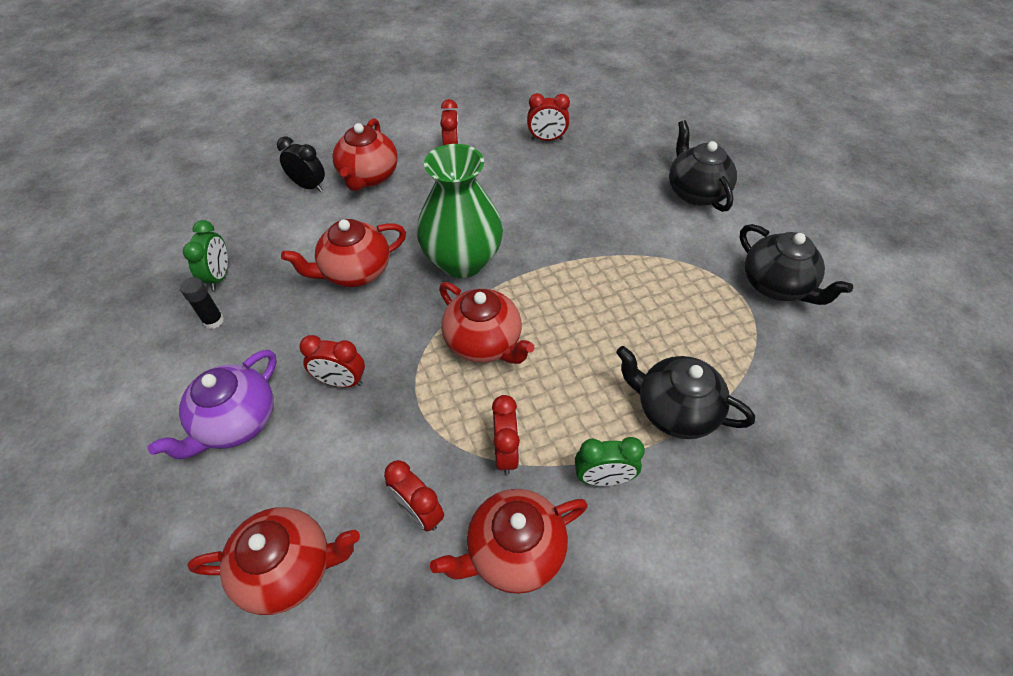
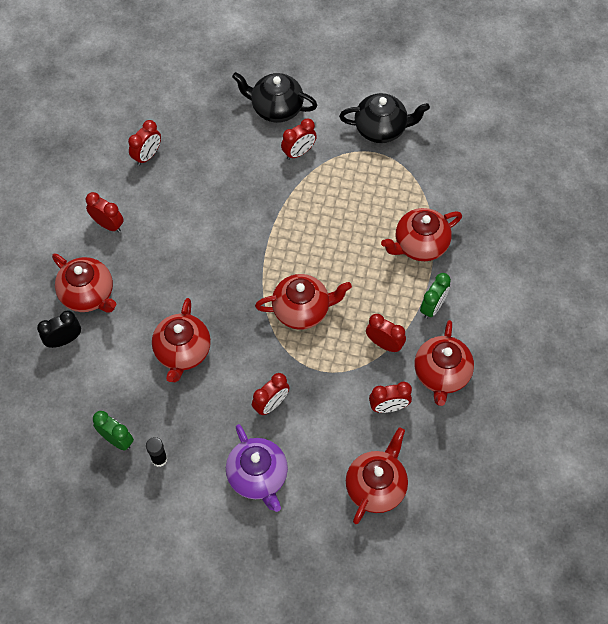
camera: 55 degrees left, 10 degrees up
green vase [417,144,503,278] -> none
black teapot [616,346,755,439] -> red teapot [381,208,462,261]
none -> red clock [281,118,317,160]

